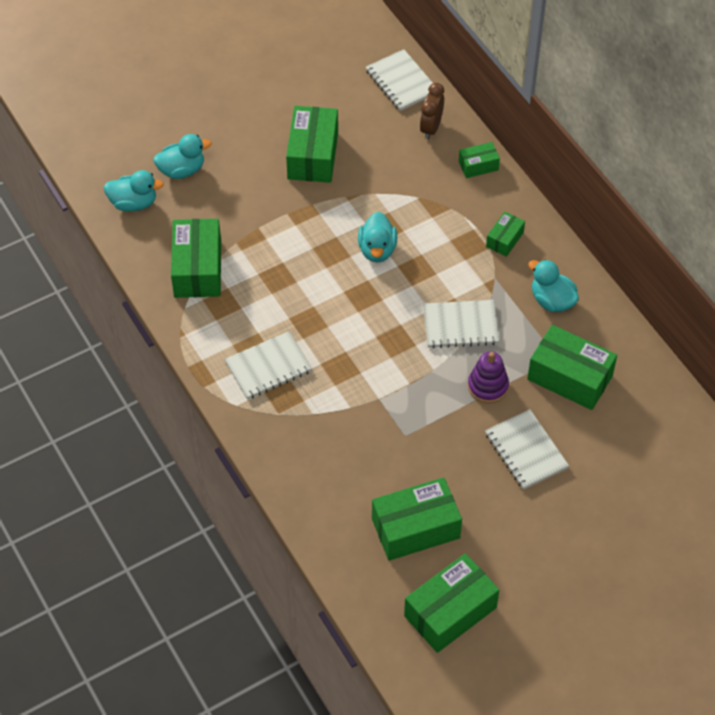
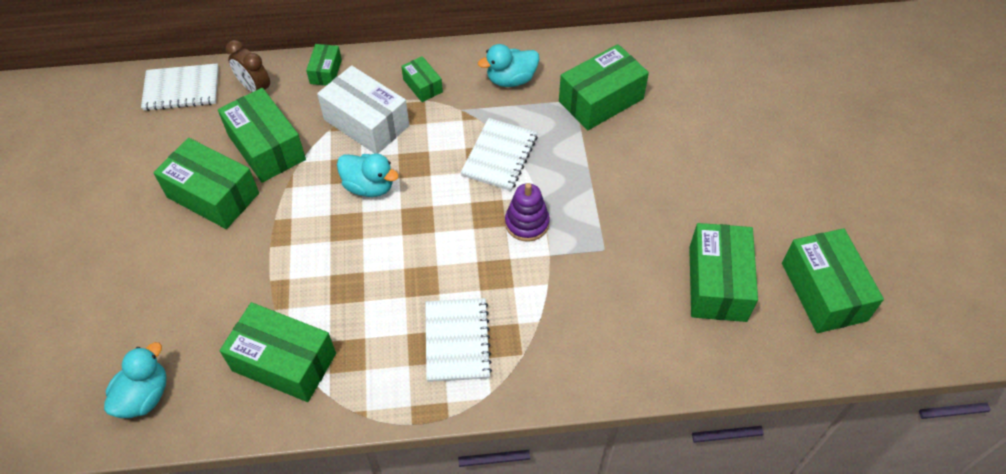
camera: 65 degrees left, 0 degrees up
turquoise duck [153,134,212,179] -> none
purple stacking toy [468,351,509,403] -> purple stacking toy moved to [505,183,550,242]
white notebook [485,409,569,490] -> none
none -> green box [218,88,306,183]
none -> white box [317,65,409,154]

